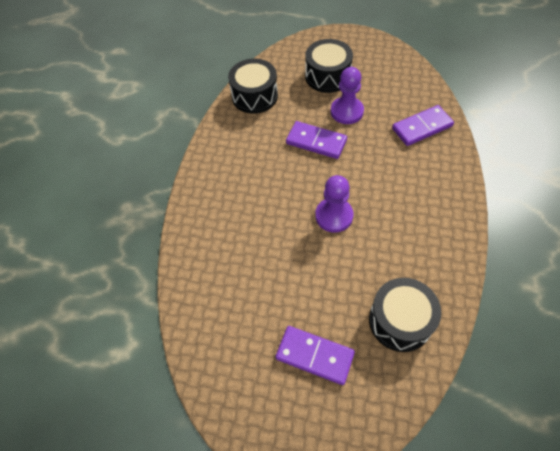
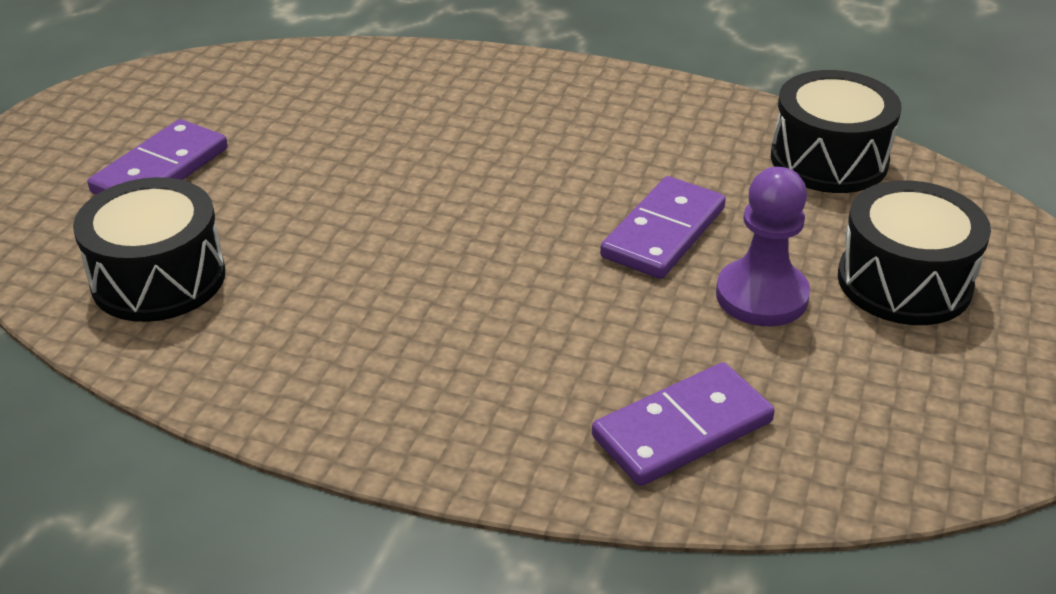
camera: 95 degrees right, 20 degrees down
purple pawn [315,175,353,233] -> none
purple domino [392,105,454,146] -> purple domino turned 75 degrees clockwise [592,362,775,486]

